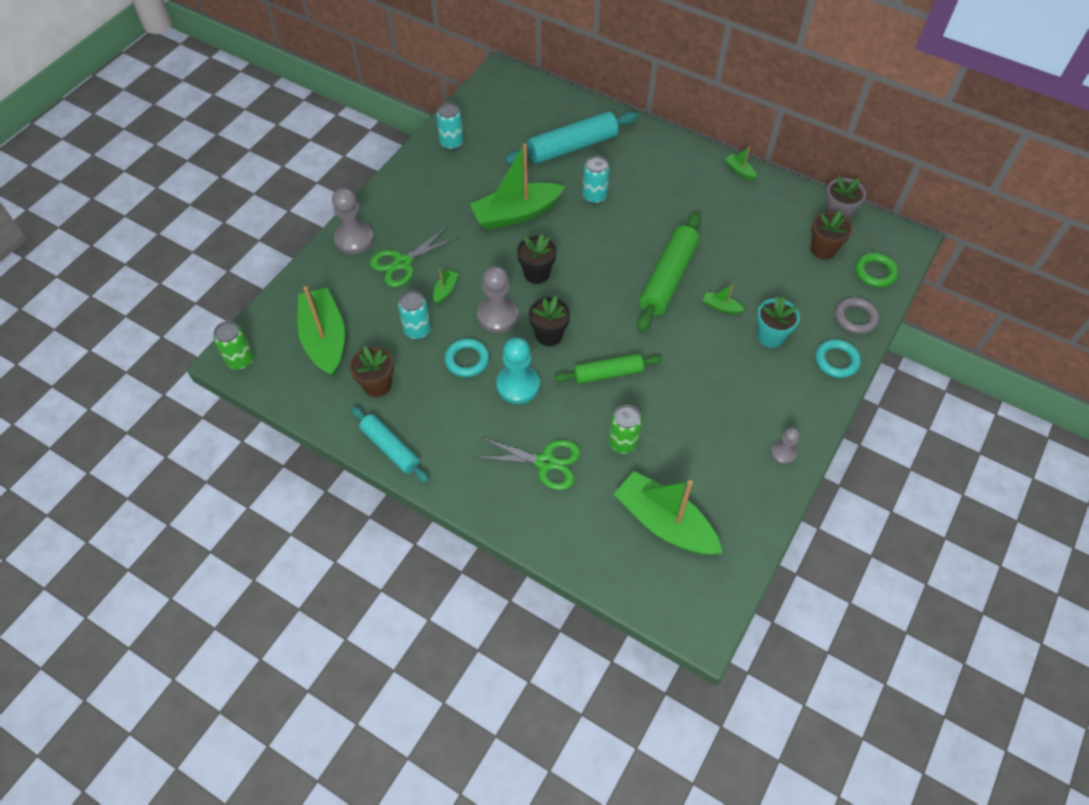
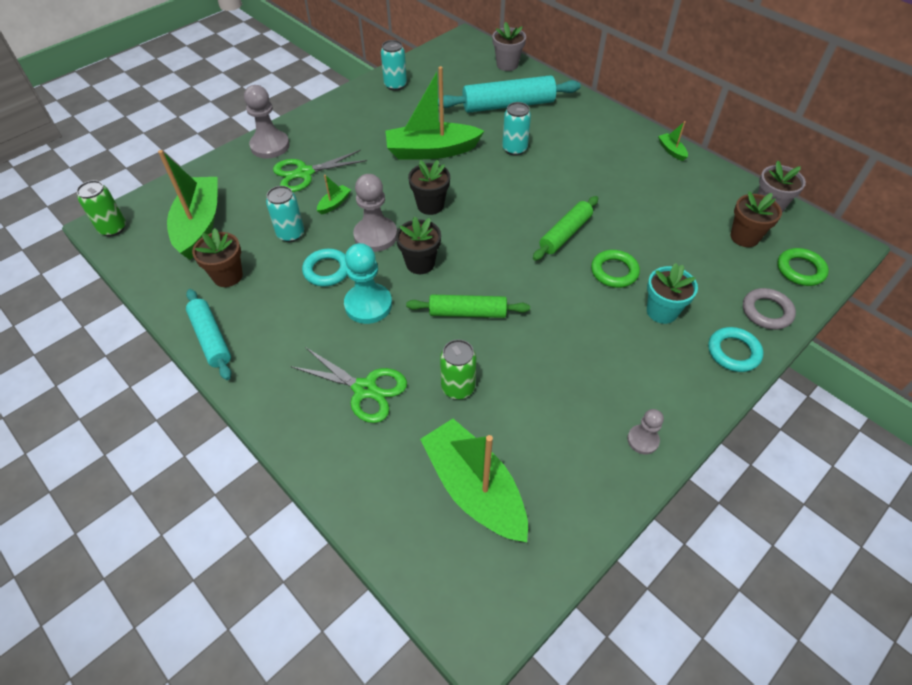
camera: 15 degrees right, 5 degrees down
green rolling pin [637,212,701,332] -> green rolling pin [533,196,598,261], size x0.64
green boat [703,284,745,314] -> green ring [591,250,640,288]
none -> grey flower pot [492,22,526,71]

